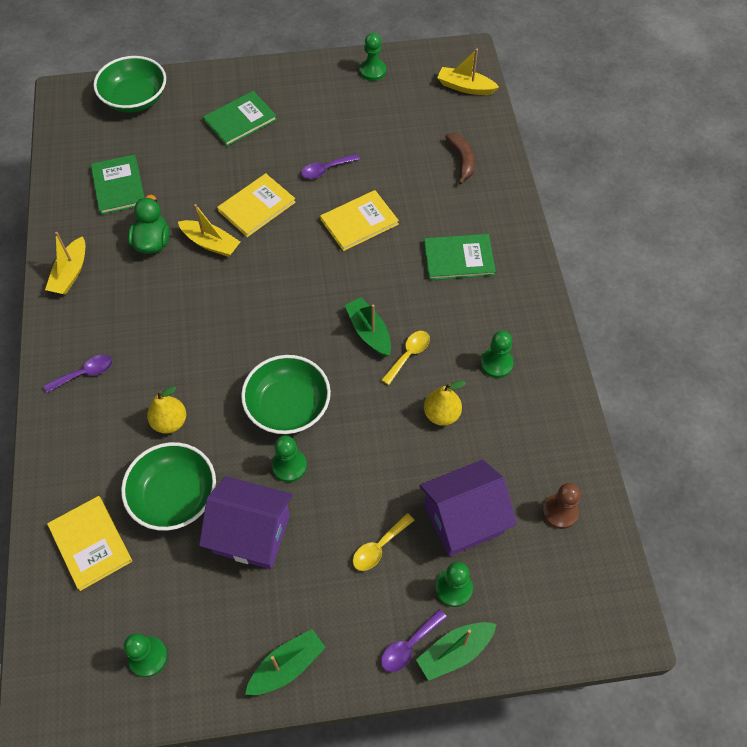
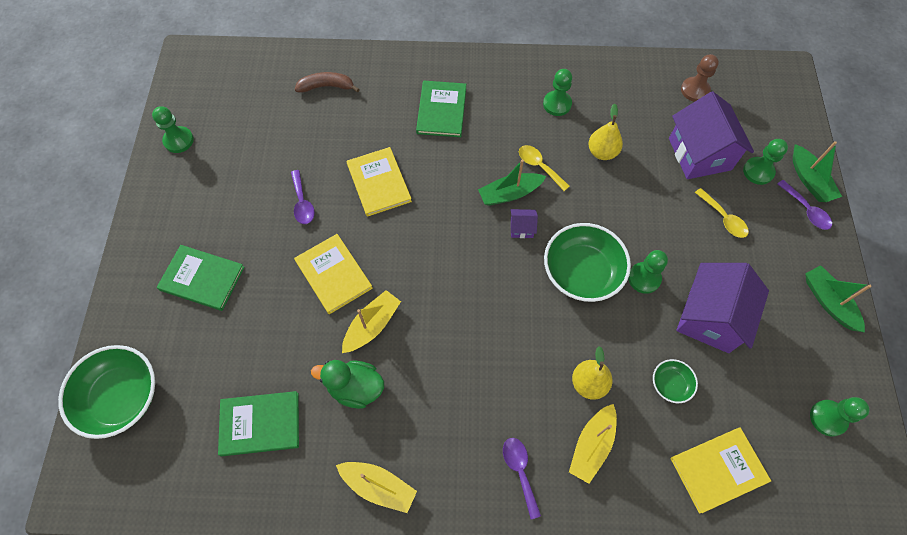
camera: 80 degrees left, 5 degrees up
green bowl [121,442,216,531] -> green bowl [653,359,698,403], size x0.49
green book [203,91,277,146] -> green book turned 45 degrees counterclockwise [157,245,245,311]
yellow boat [437,49,499,95] -> yellow boat moved to [569,404,617,484]
none -> purple house [510,209,538,238]

